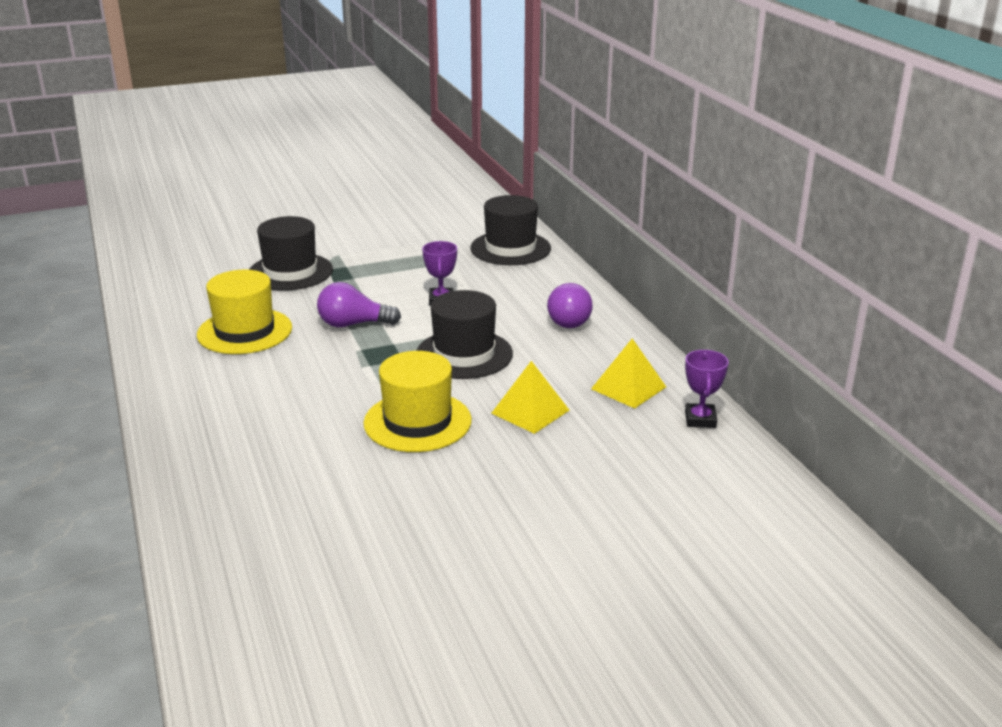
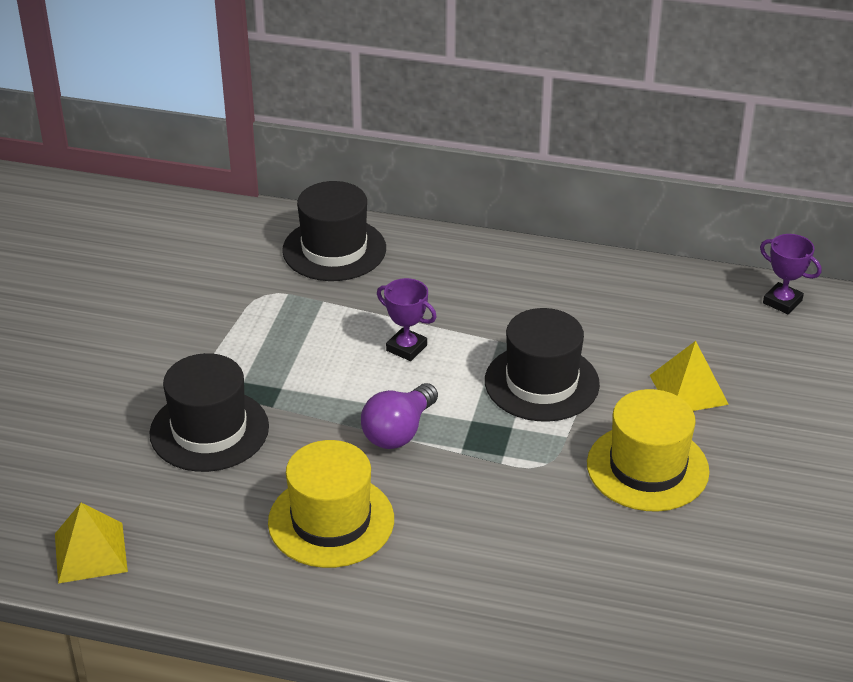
camera: 55 degrees left, 10 degrees up
purple light bulb [547,283,593,328] -> none
yellow pyramid [591,338,666,409] -> yellow pyramid moved to [55,503,128,583]

